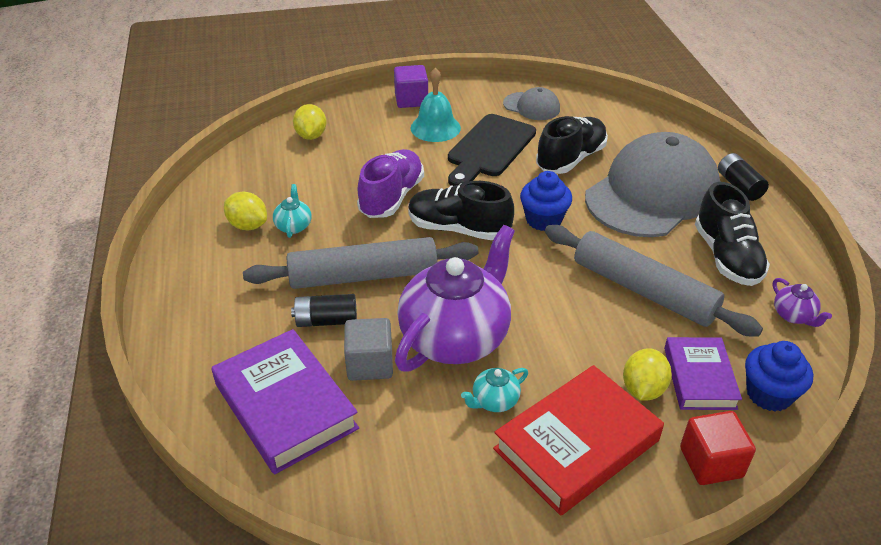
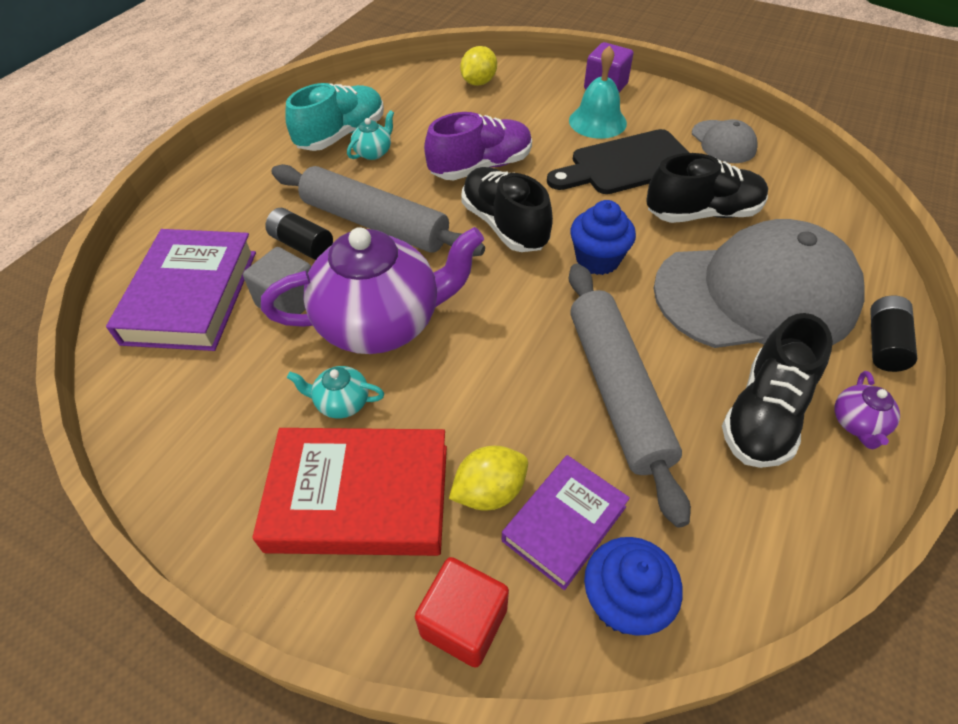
camera: 40 degrees right, 10 degrees up
yellow lemon [224,192,267,230] -> turquoise shoe [285,83,384,151]
purple teapot [772,278,832,327] -> purple teapot moved to [834,371,900,449]

